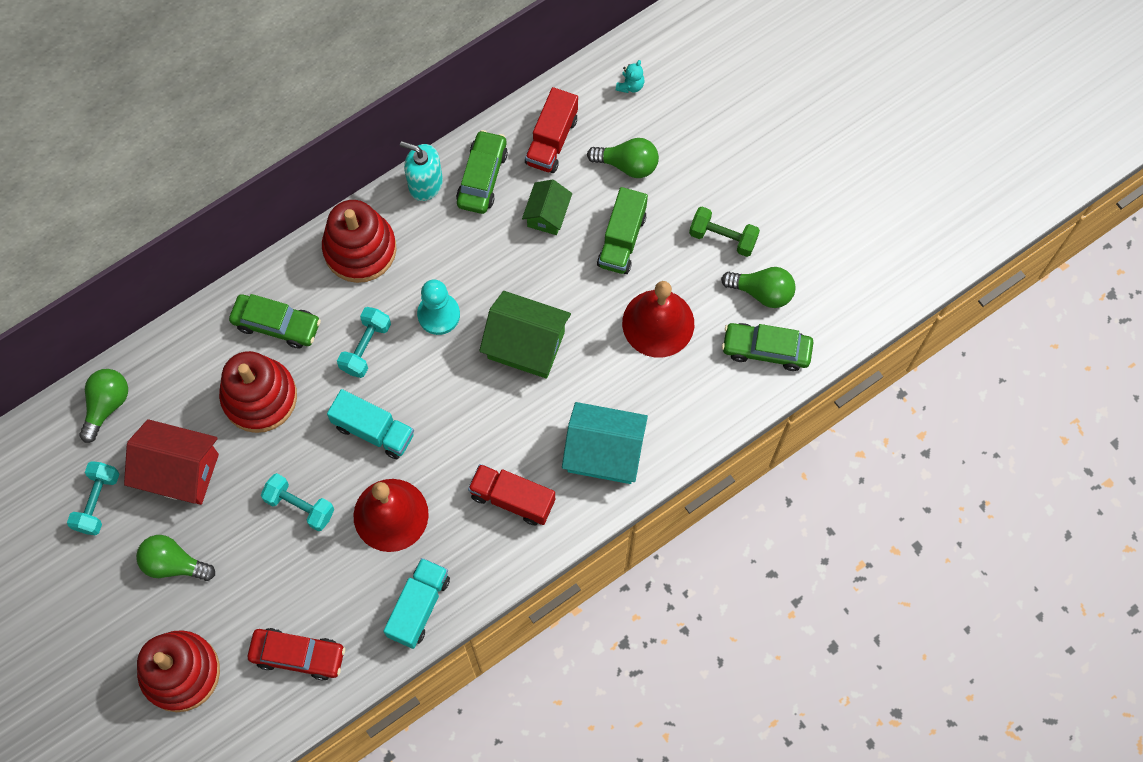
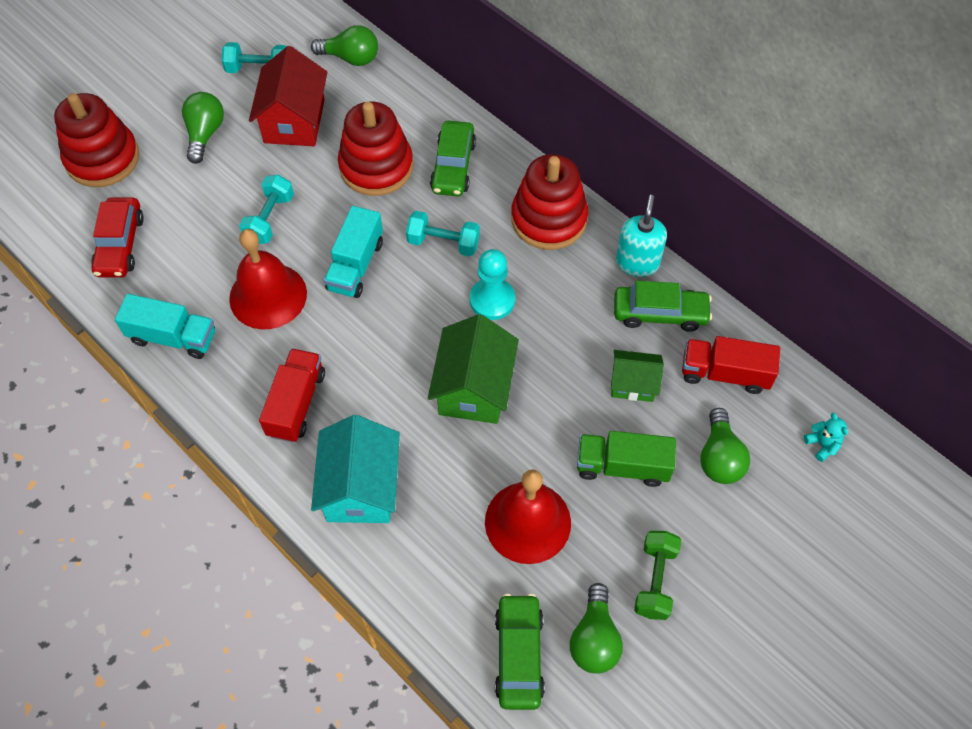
camera: 80 degrees right, 10 degrees down
turquoise teddy bear [616,60,644,93] -> turquoise teddy bear turned 135 degrees counterclockwise [804,413,848,462]

